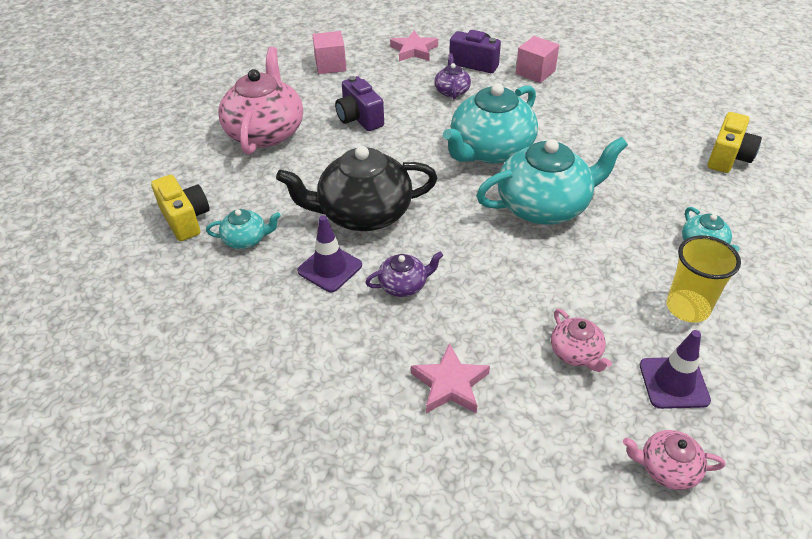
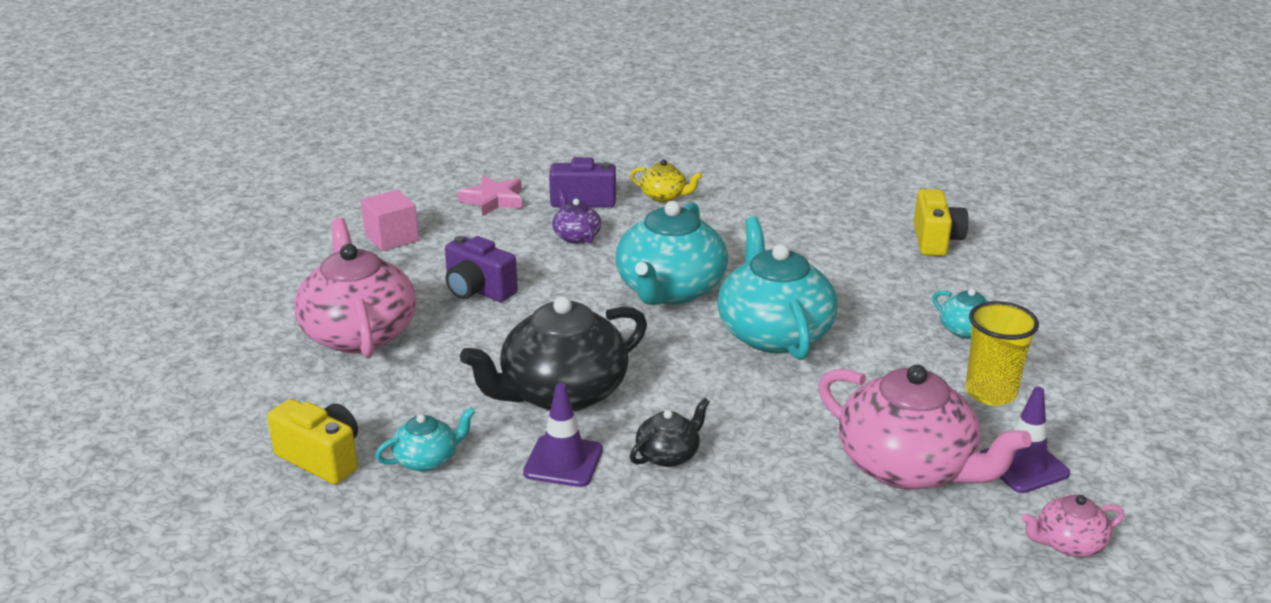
camera: 25 degrees left, 15 degrees down
purple teapot [365,252,443,297] -> black teapot [630,398,710,467]
pink star [411,343,490,413] -> none
turquoise teapot [476,137,628,225] -> turquoise teapot turned 60 degrees counterclockwise [717,217,837,360]
pink cube [516,36,559,83] -> yellow teapot [630,159,702,202]
pink teapot [551,309,612,372] -> pink teapot [818,365,1032,490], size x2.12

